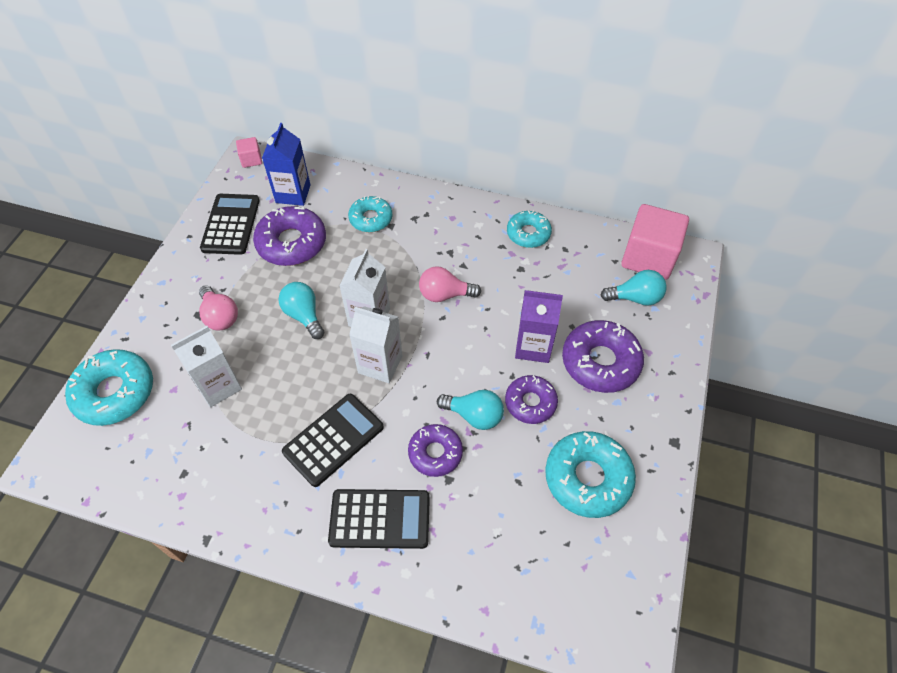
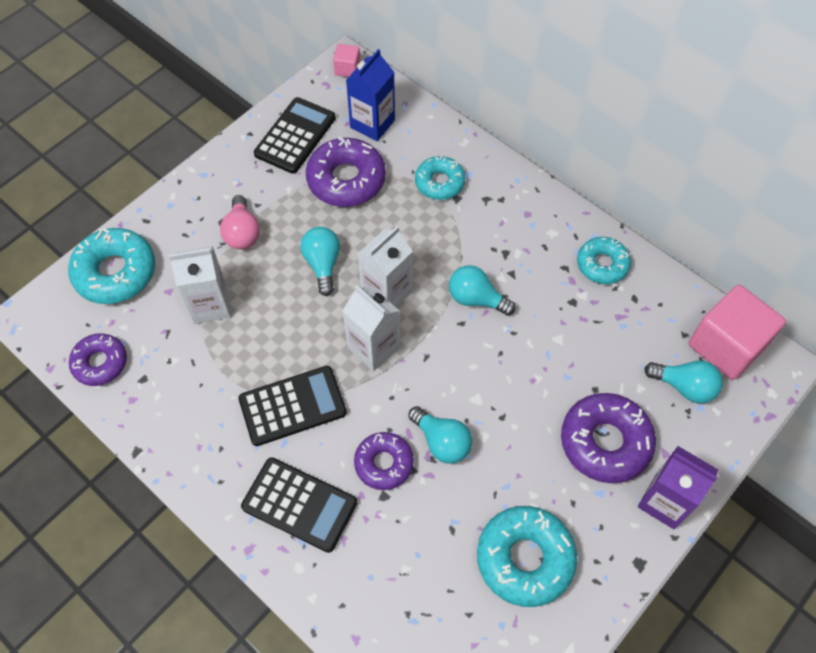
camera: 25 degrees right, 5 degrees up
pink light bulb [419,266,481,302] -> turquoise light bulb [449,265,516,316]
purple donut [505,375,558,424] -> purple donut moved to [69,333,127,386]
purple carton [515,290,563,363] -> purple carton moved to [638,446,718,529]

